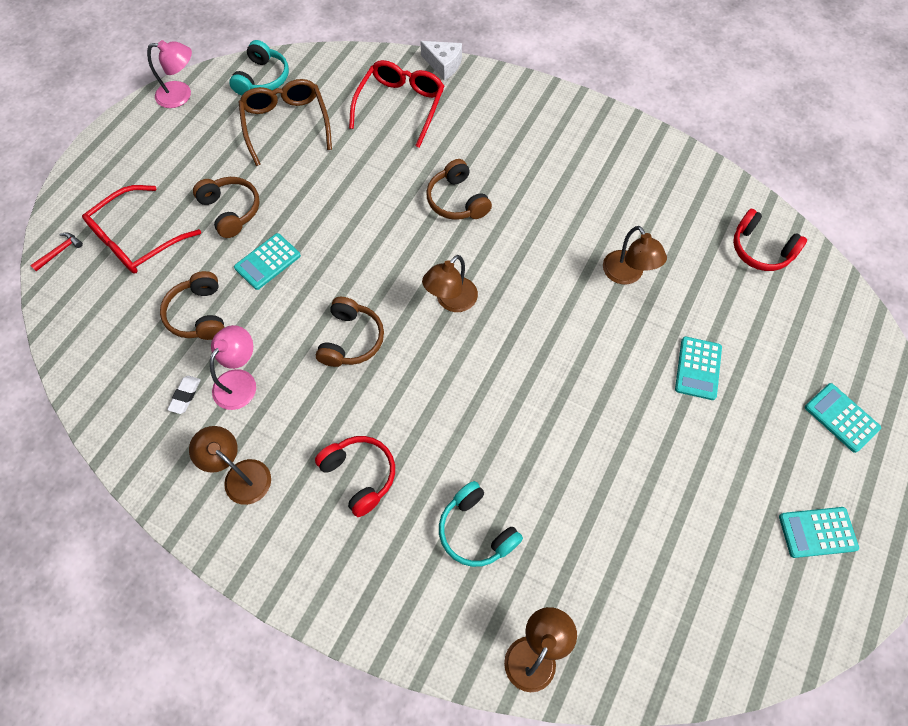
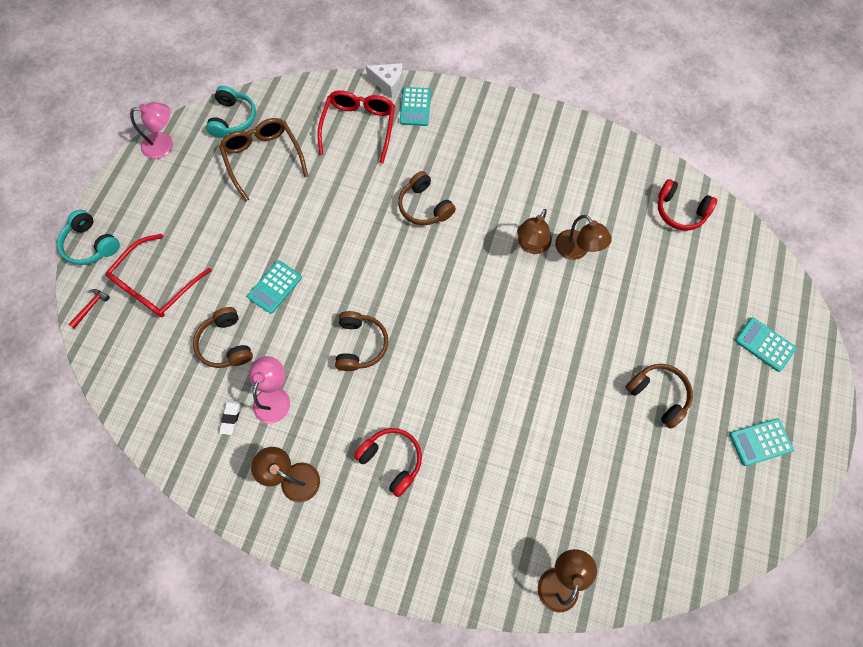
camera: 10 degrees left, 5 degrees up
brown headphones [193,177,260,238] -> brown headphones moved to [625,364,693,429]
brown lamp [422,255,478,312] -> brown lamp moved to [517,209,552,254]
turquoise headphones [439,481,523,567] -> turquoise headphones moved to [57,210,120,265]
turquoise calculator [675,337,722,400] -> turquoise calculator moved to [400,87,431,126]

